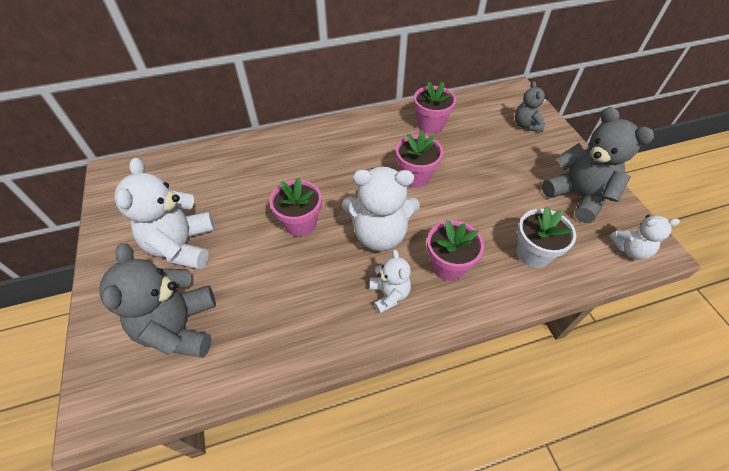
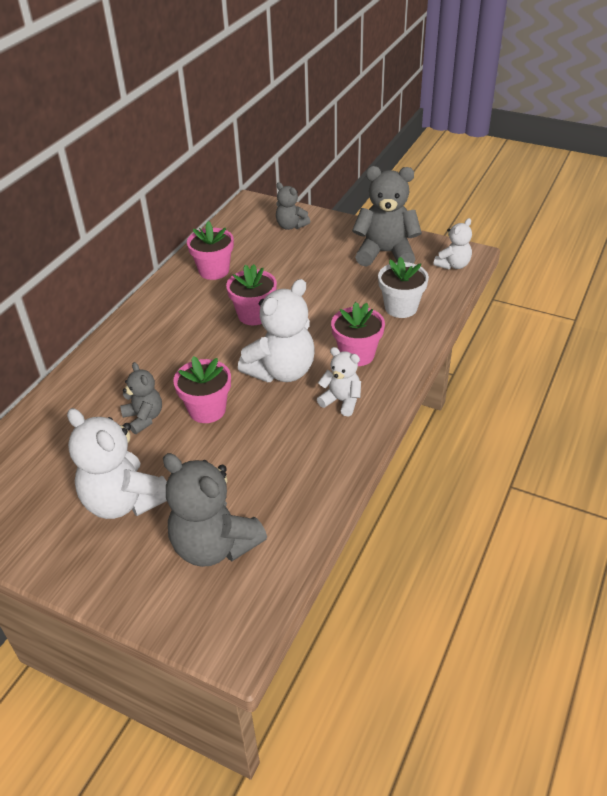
camera: 45 degrees left, 10 degrees down
none -> grey teddy bear [120,362,162,434]

